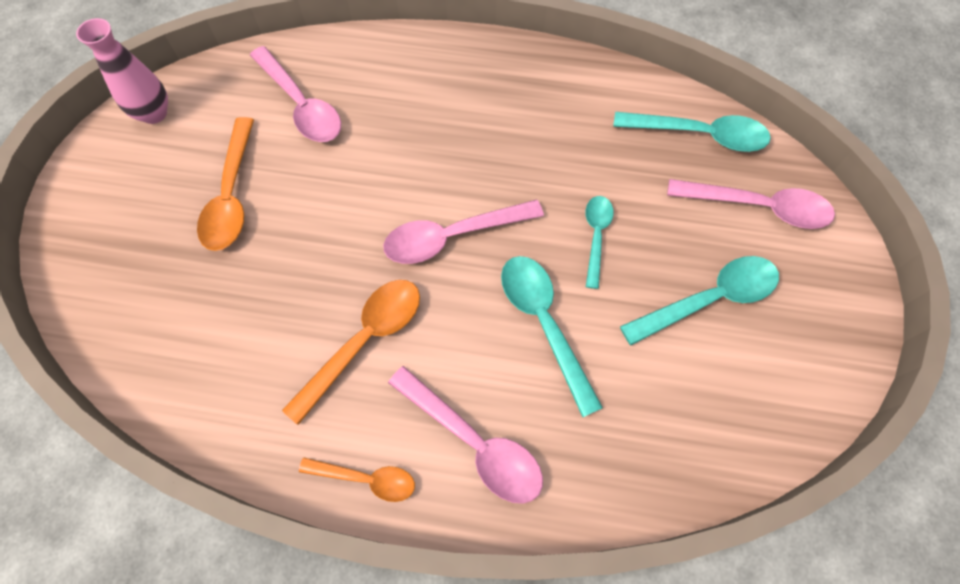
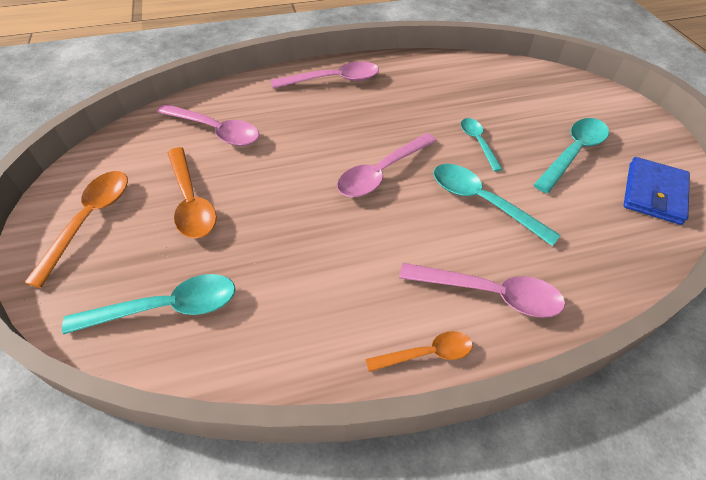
camera: 25 degrees left, 15 degrees down
pink vase [76,18,168,124] -> none
orange spoon [282,280,420,425] -> orange spoon moved to [24,171,128,288]
turquoise spoon [613,112,771,152] -> turquoise spoon moved to [62,274,235,334]
pink spoon [667,179,835,229] -> pink spoon moved to [271,61,379,88]
none -> blue wallet [623,157,690,225]

